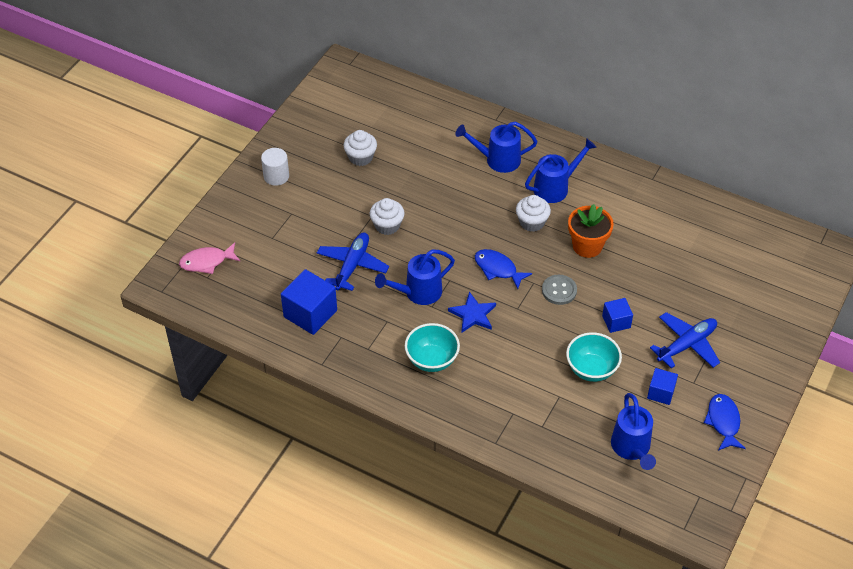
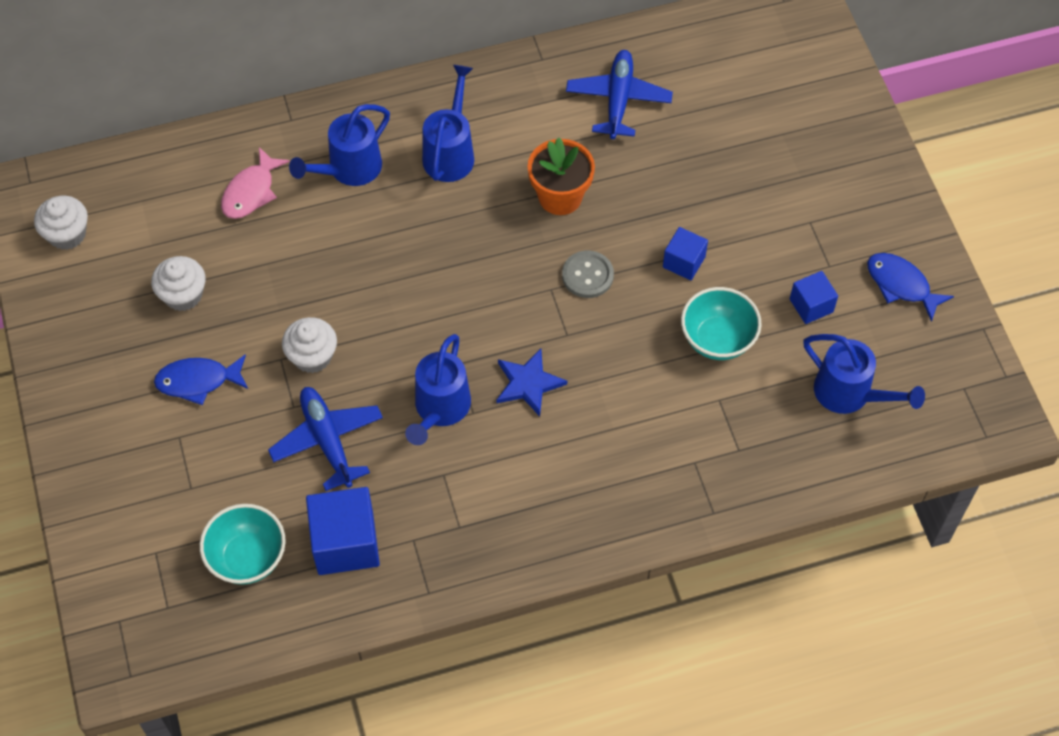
camera: 45 degrees left, 10 degrees up
pink fish [179,242,241,274] -> pink fish moved to [221,147,290,219]
white cylinder [261,148,289,186] -> none
turquoise bowl [405,323,460,372] -> turquoise bowl moved to [200,504,286,585]
blue fish [475,249,532,289] -> blue fish moved to [154,354,248,405]
white cupcake [516,195,551,232] -> white cupcake moved to [34,196,88,250]
blue plane [650,312,720,369] -> blue plane moved to [566,50,673,139]

